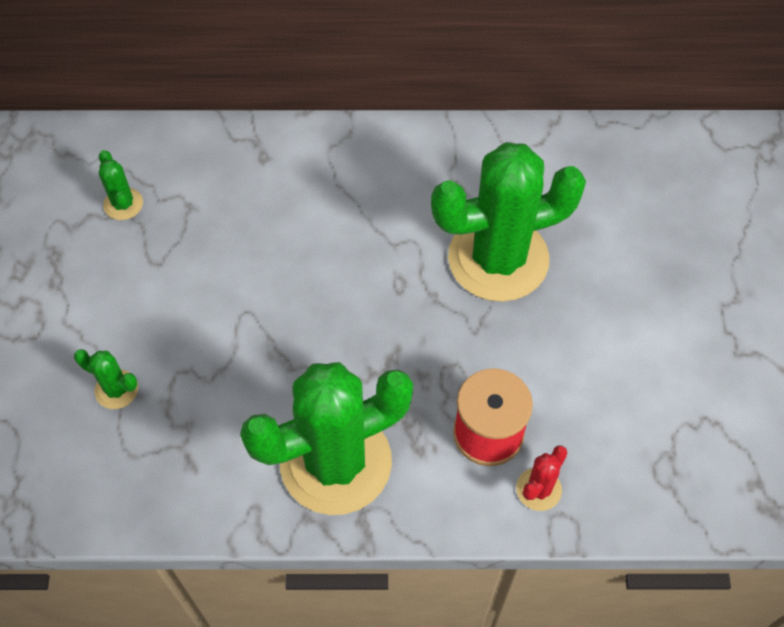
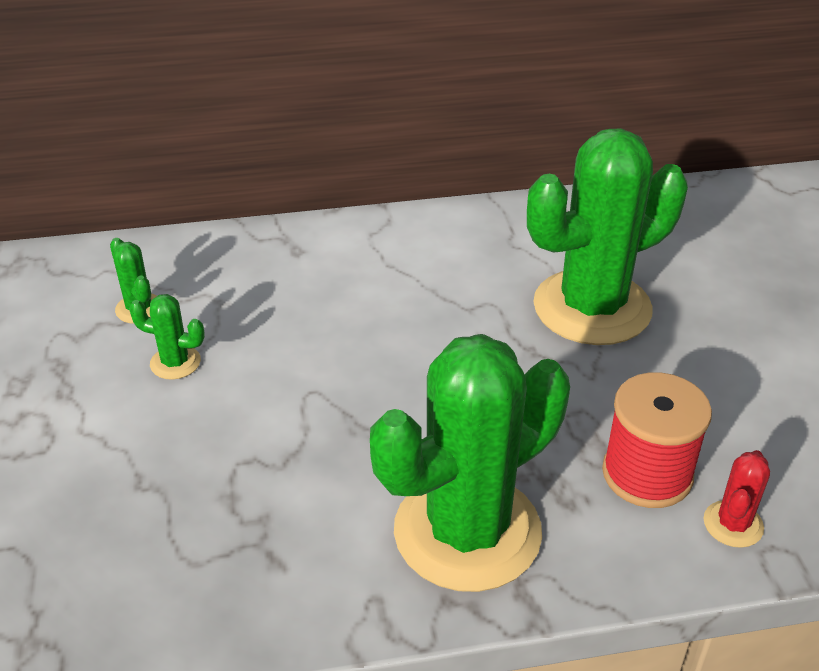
camera: 10 degrees left, 20 degrees down
green cactus [74,349,138,409] -> green cactus moved to [129,294,205,380]

